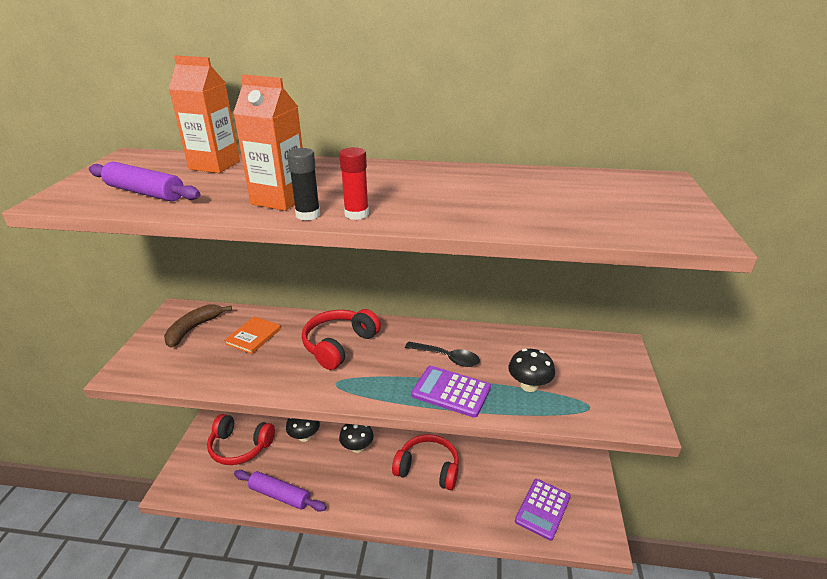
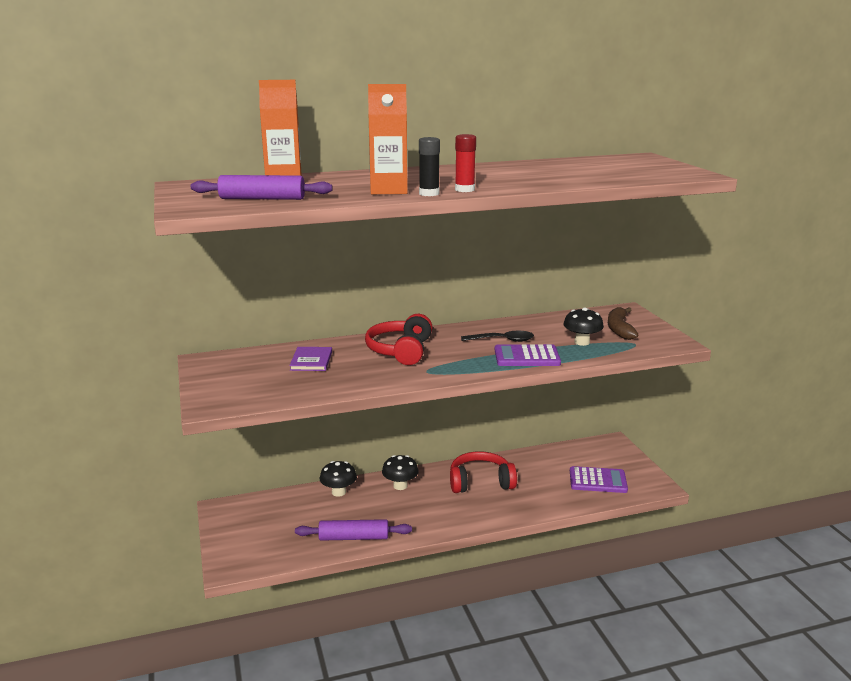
camera: 25 degrees left, 10 degrees down
brown banana [164,305,232,348] -> brown banana moved to [608,307,638,340]
red headphones [207,414,275,465] -> none
orange book [224,316,281,354] -> purple book [289,347,332,371]
purple calculator [515,479,571,541] -> purple calculator turned 90 degrees counterclockwise [570,466,628,493]

